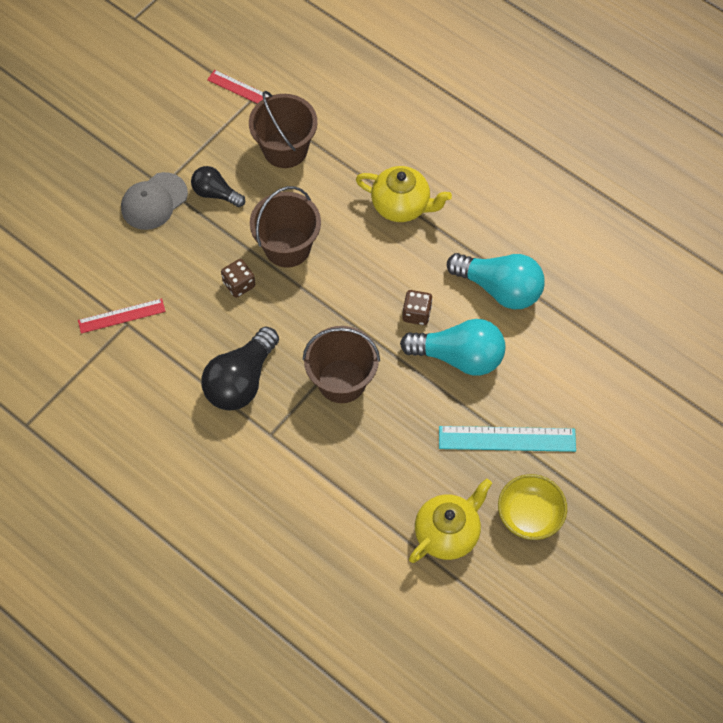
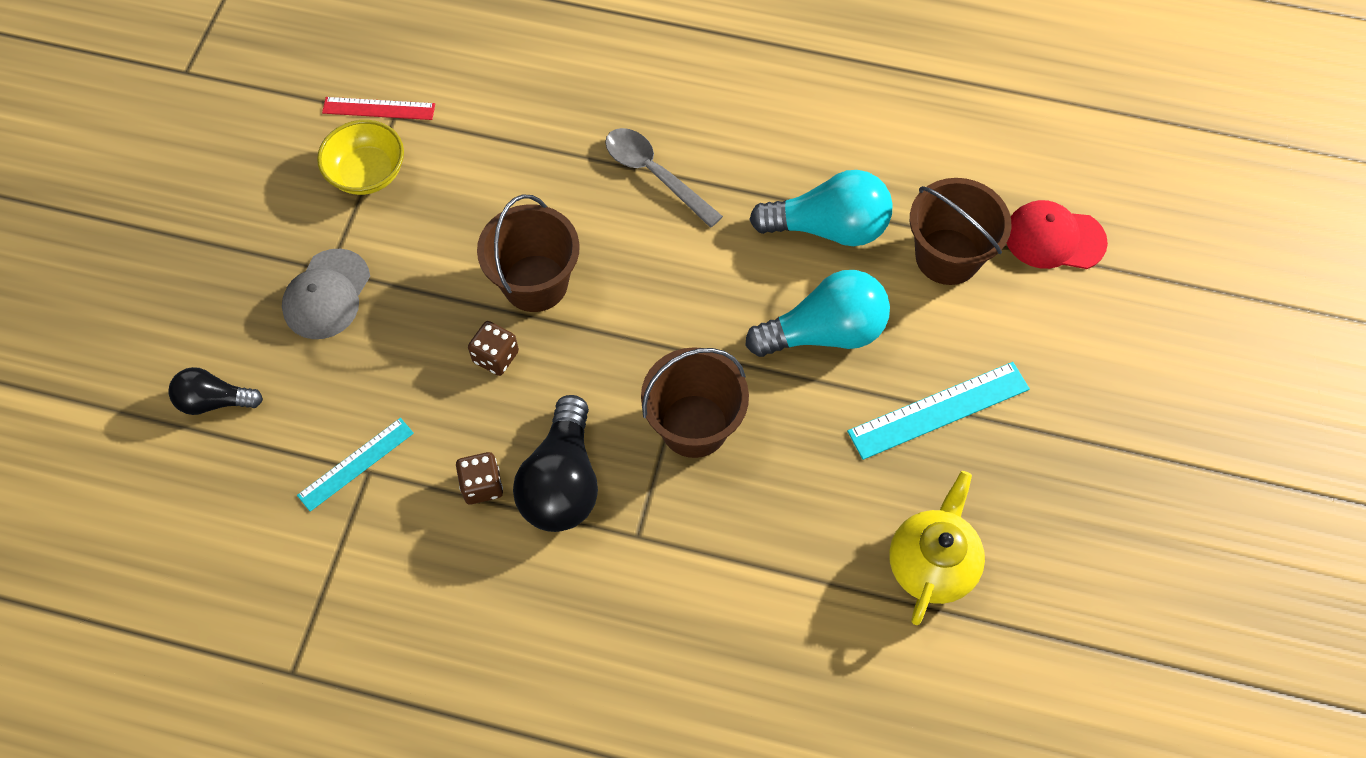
camera: 25 degrees left, 0 degrees up
red ruler [78,298,166,334] -> turquoise ruler [297,418,414,512]
black light bulb [191,166,245,207] -> black light bulb moved to [168,367,263,415]
brown bucket [249,91,318,168] -> brown bucket moved to [910,178,1011,285]
yellow teapot [356,166,452,222] -> grey spoon [605,128,723,228]
brown dice [402,290,432,325] -> brown dice moved to [456,452,503,504]
yellow bowl [498,474,567,540] -> yellow bowl moved to [317,120,404,195]
none -> red cap [1007,200,1108,269]

